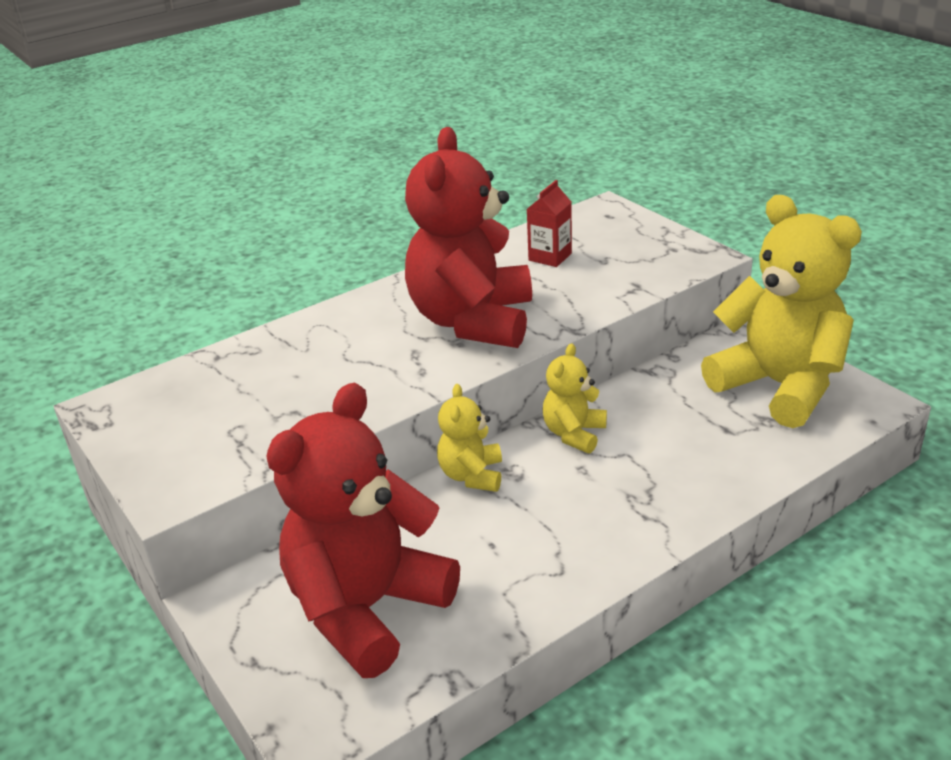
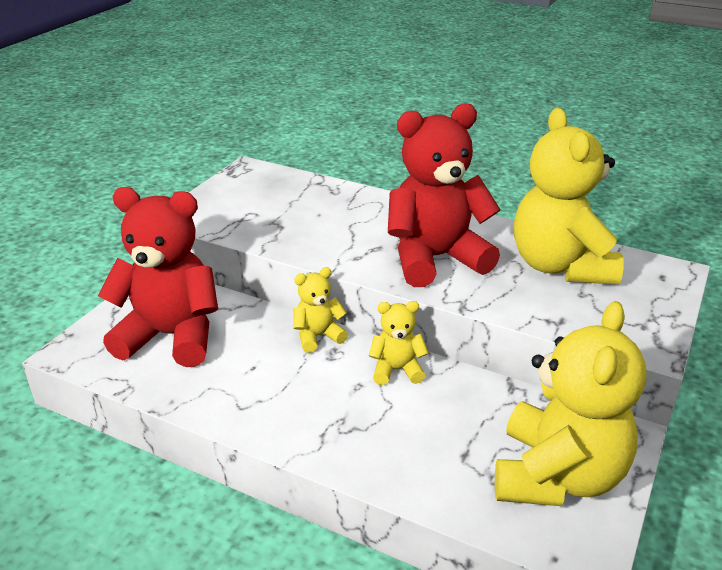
camera: 60 degrees right, 0 degrees up
red carton [527,180,572,267] -> yellow teddy bear [514,108,624,284]

